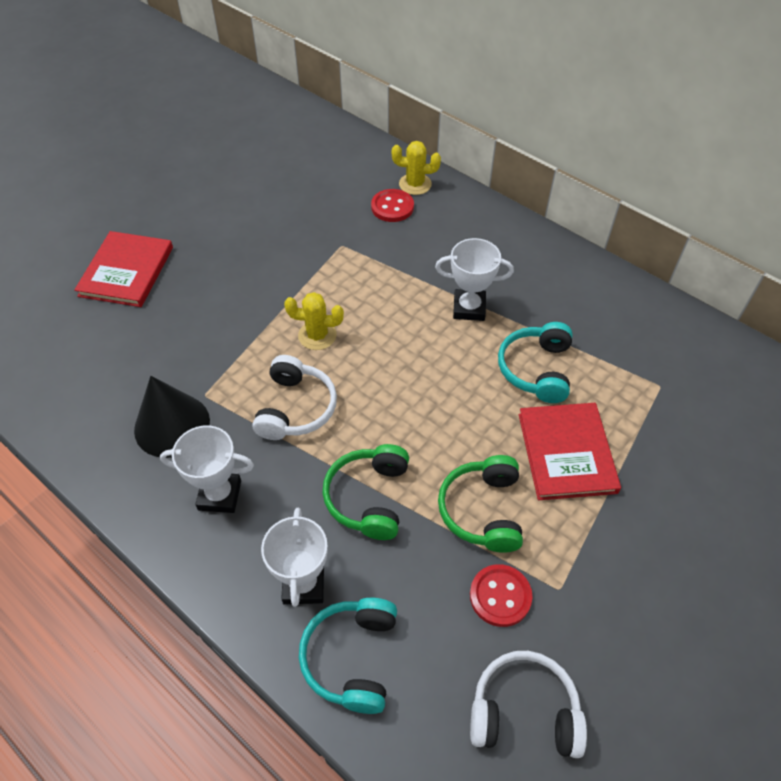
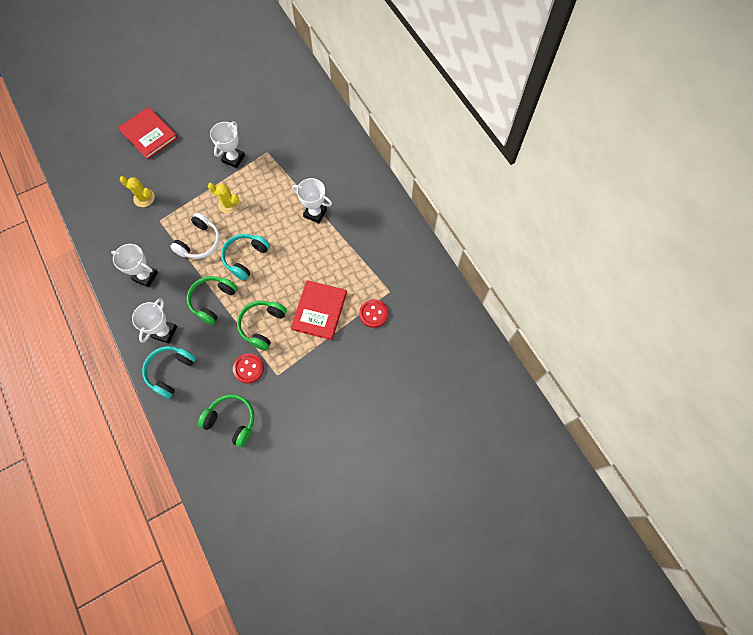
camera: 20 degrees right, 15 degrees up
red book [74,231,173,307] -> red book turned 75 degrees counterclockwise [118,107,178,159]
black cone [134,376,210,458] -> none
red button [371,189,414,222] -> red button moved to [359,299,388,328]
yellow cactus [392,141,441,195] -> yellow cactus moved to [120,176,155,207]
white headphones [470,651,587,758] -> green headphones [198,394,254,447]
turquoise headphones [498,322,573,403] -> turquoise headphones moved to [221,234,270,281]
none -> white trophy [210,121,245,168]

